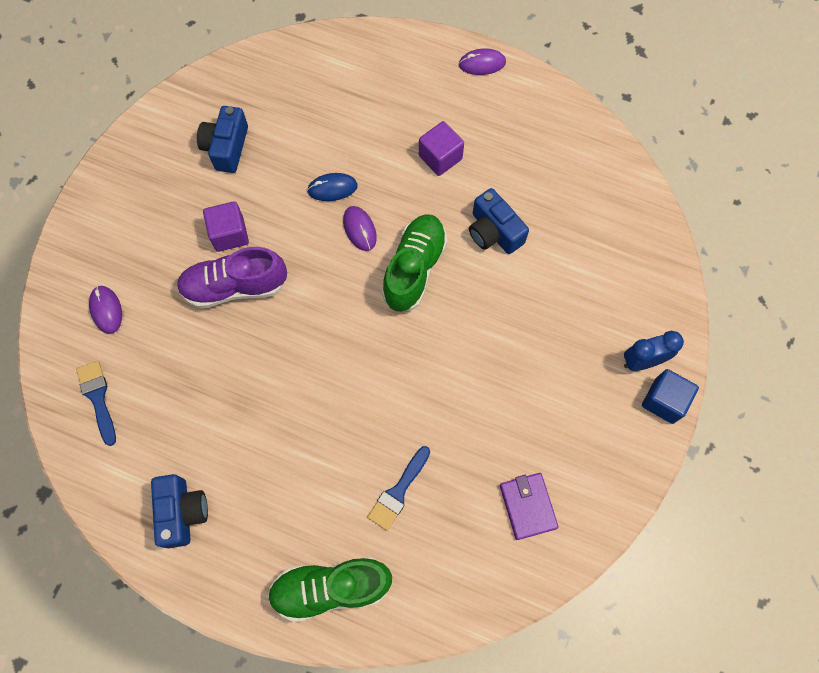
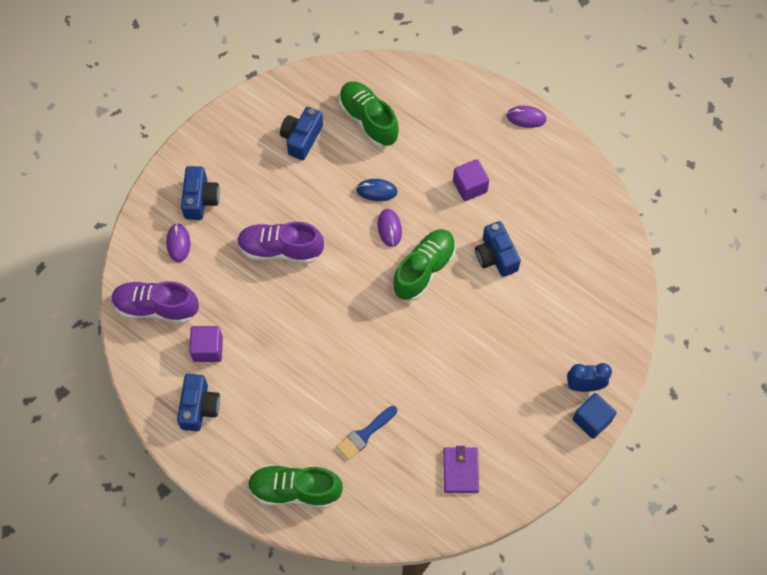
camera: 15 degrees right, 5 degrees down
blue brush [76,361,116,446] -> purple shoe [111,281,199,324]
purple cube [203,201,249,252] -> purple cube moved to [189,326,223,362]
none -> blue camera [181,166,220,220]
none -> green shoe [339,81,399,147]

